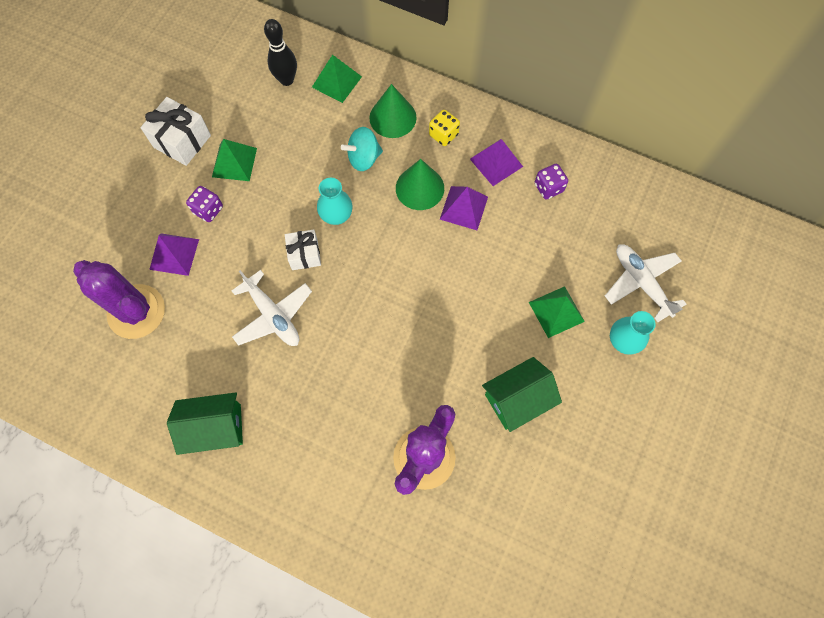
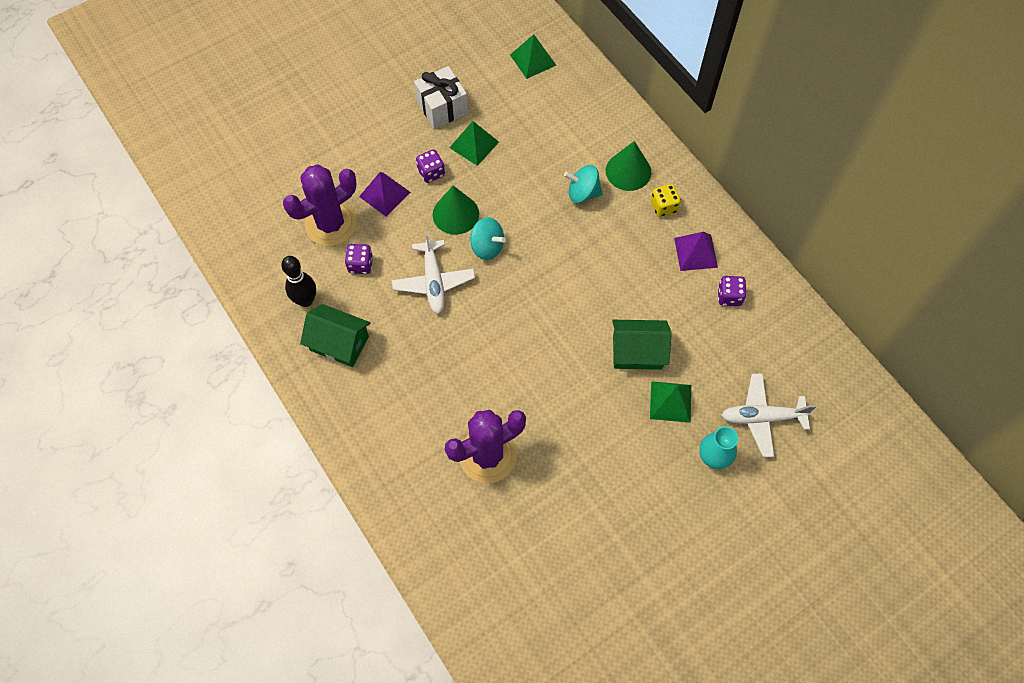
camera: 30 degrees right, 5 degrees down
purple cactus [73,260,165,339] -> purple cactus turned 75 degrees clockwise [283,165,357,246]
black bowling pin [264,19,297,86] -> black bowling pin moved to [281,256,316,307]
white gift [285,230,321,270] -> turquoise spinning top [470,217,506,260]
green pyramid [312,55,362,103] -> green pyramid moved to [510,34,556,79]
turquoise vase [317,178,353,225] -> none
green cone [396,159,444,210] -> green cone moved to [433,186,479,235]
purple pyramid [440,186,488,230] -> none
green house [482,357,562,432] -> green house moved to [612,320,672,370]
white plane [605,244,686,322] -> white plane turned 90 degrees counterclockwise [721,374,816,457]
none -> purple dice [345,244,373,274]

